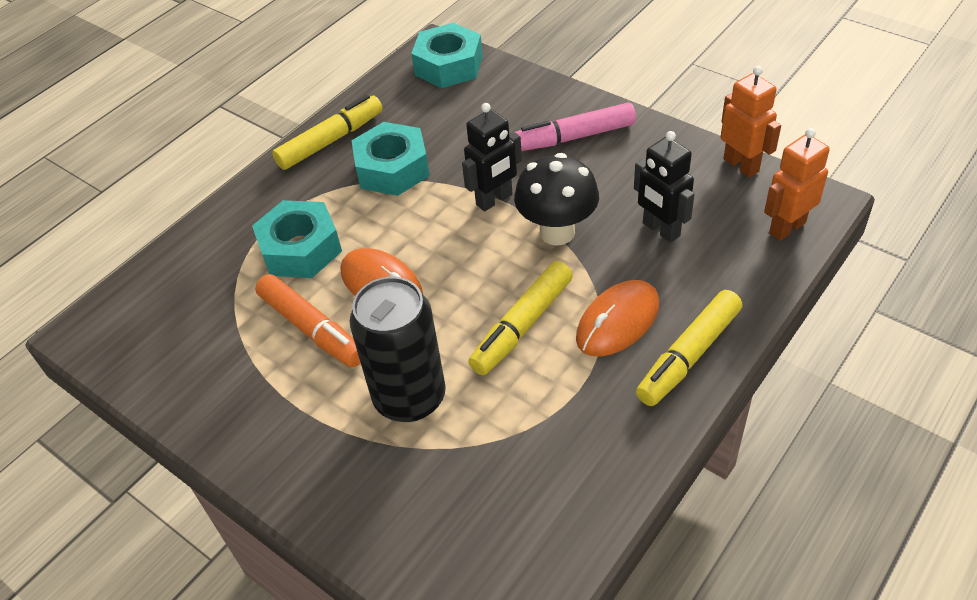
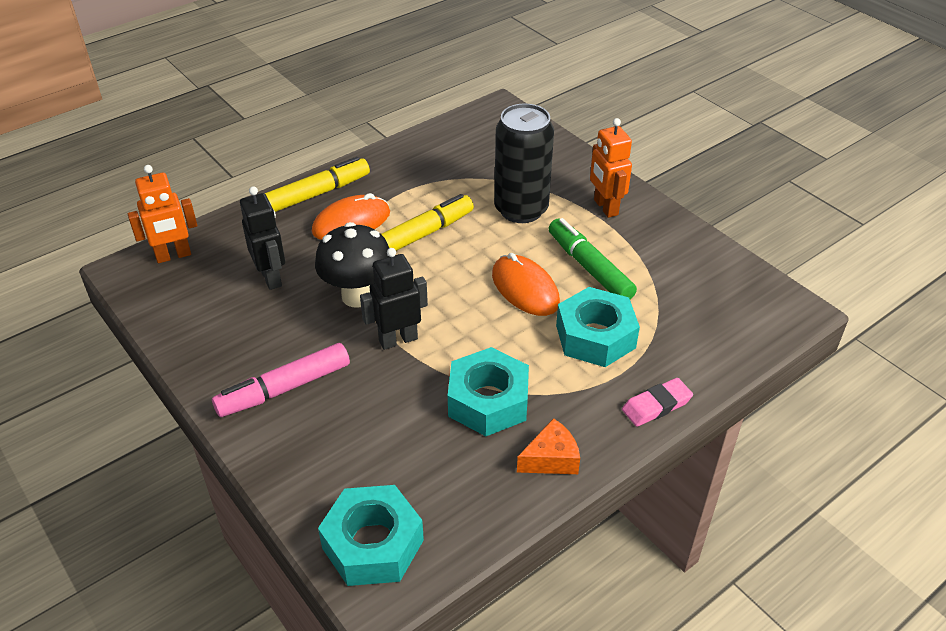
camera: 170 degrees left, 5 degrees down
orange marker [255,274,361,368] -> green marker [548,218,637,300]
yellow marker [272,95,382,170] -> orange cheese [517,418,580,474]
pink marker [516,103,636,151] -> pink marker turned 150 degrees clockwise [212,343,350,417]
orange robot [721,66,781,177] -> orange robot moved to [590,118,632,218]
none -> pink eraser [622,378,693,427]

